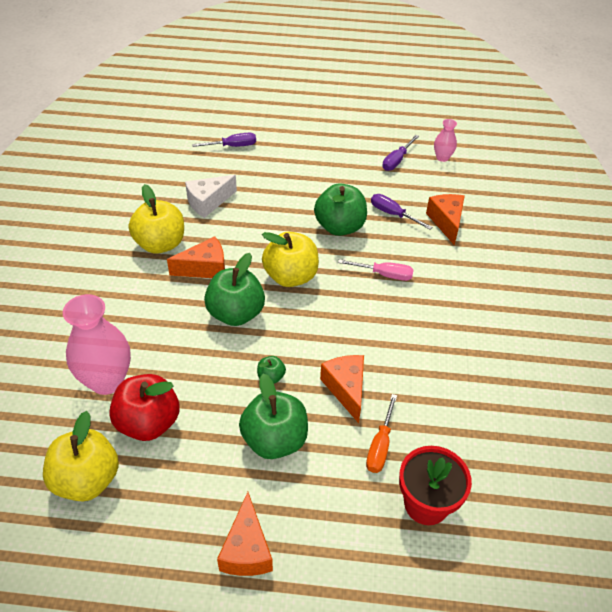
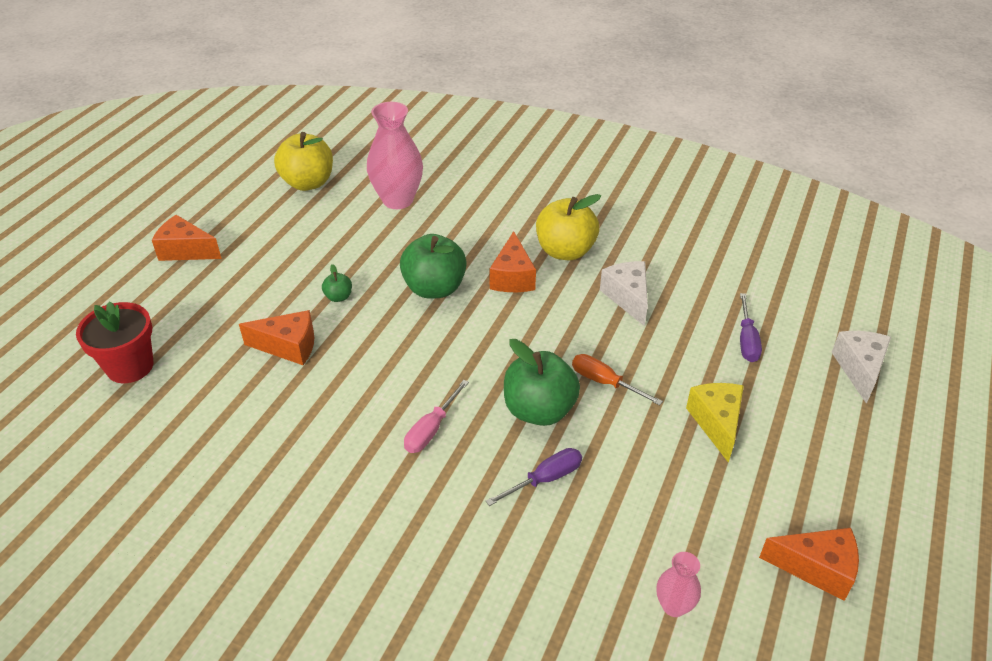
camera: 110 degrees right, 5 degrees down
red apple [109,374,180,441] -> none
green apple [239,374,308,459] -> none
yellow apple [262,232,319,287] -> none
orange screwdriver [366,394,397,473] -> orange screwdriver moved to [572,354,663,405]
purple screwdriver [382,135,419,171] -> none
orange cheese [426,194,465,245] -> orange cheese moved to [759,528,859,601]
none -> yellow cheese [686,383,744,463]
none -> white cheese [831,331,891,404]

